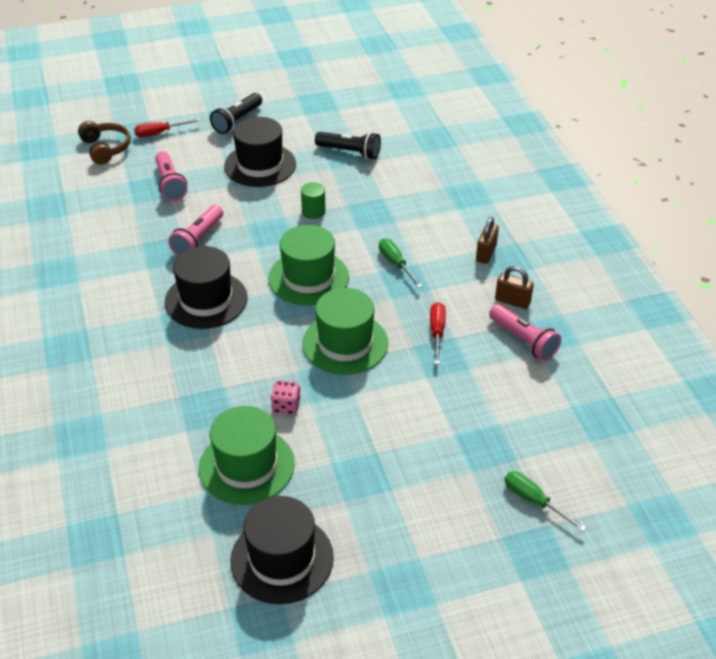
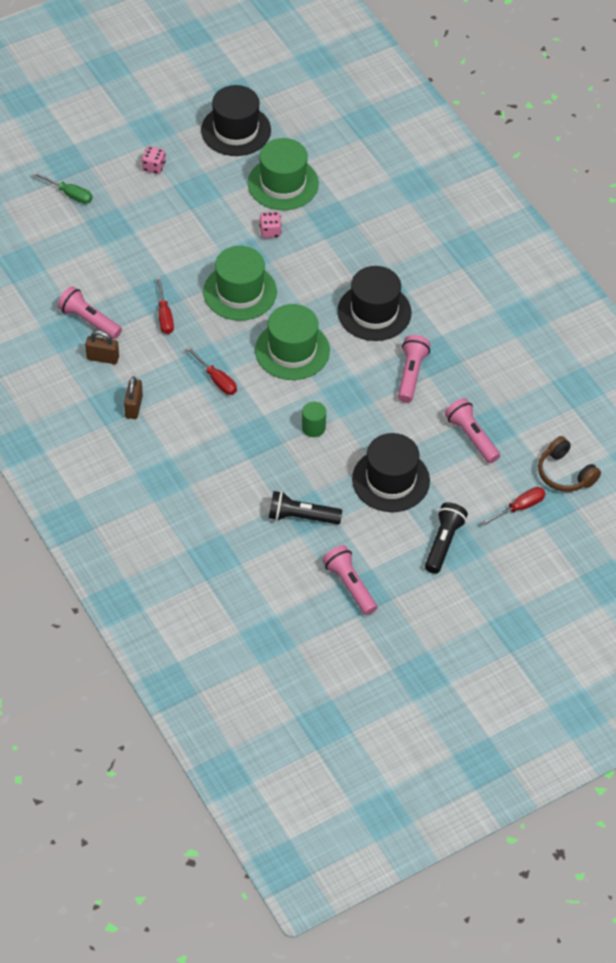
camera: 165 degrees right, 10 degrees up
green screwdriver [379,238,423,288] -> red screwdriver [186,347,237,395]
none -> pink dice [142,146,166,174]
none -> pink flashlight [322,545,377,615]

